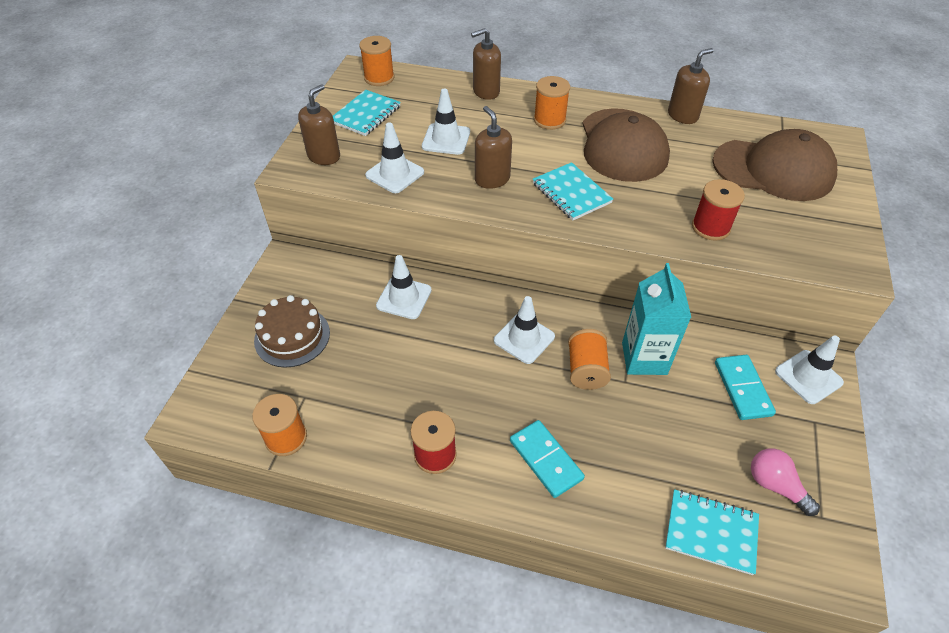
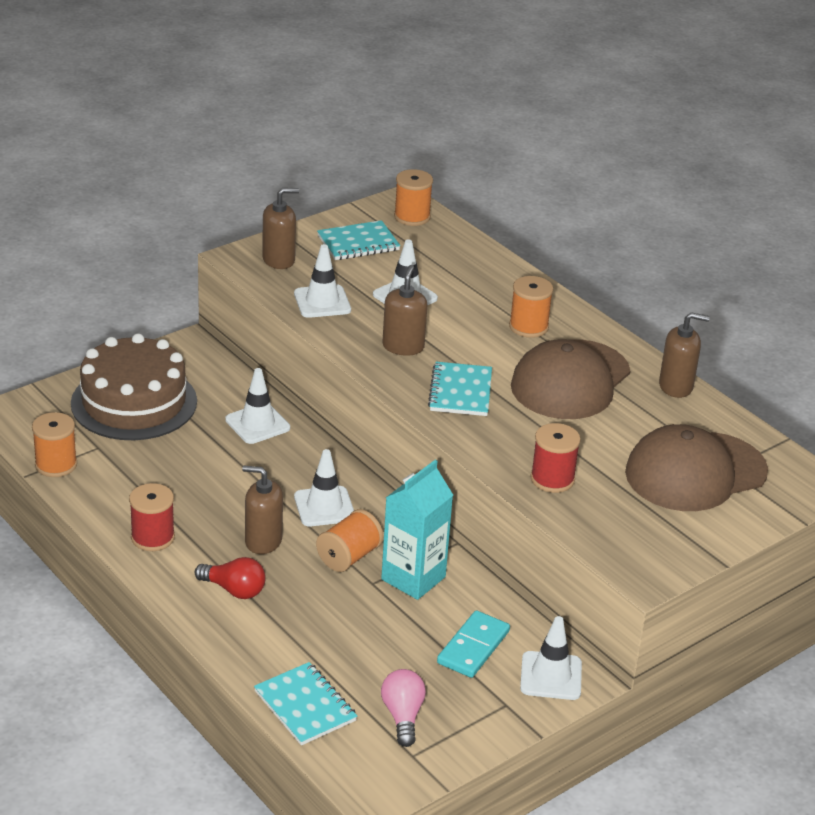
camera: 35 degrees right, 15 degrees down
brown cake [254,295,330,367] -> brown cake [71,333,197,440], size x1.57
brown soap dispenser [471,28,501,100] -> brown soap dispenser moved to [242,466,283,554]
turquoise domino [510,420,585,498] -> red light bulb [195,557,266,599]
brown cap [712,129,837,201] -> brown cap turned 105 degrees clockwise [625,424,768,511]

